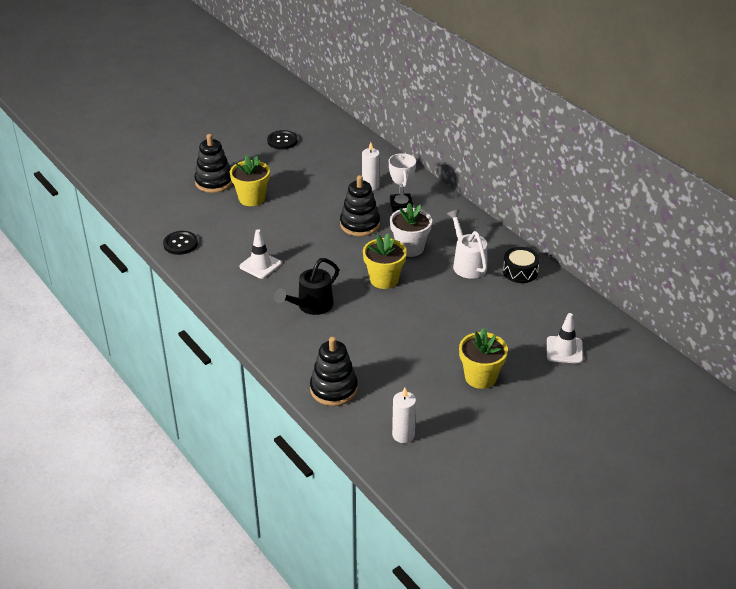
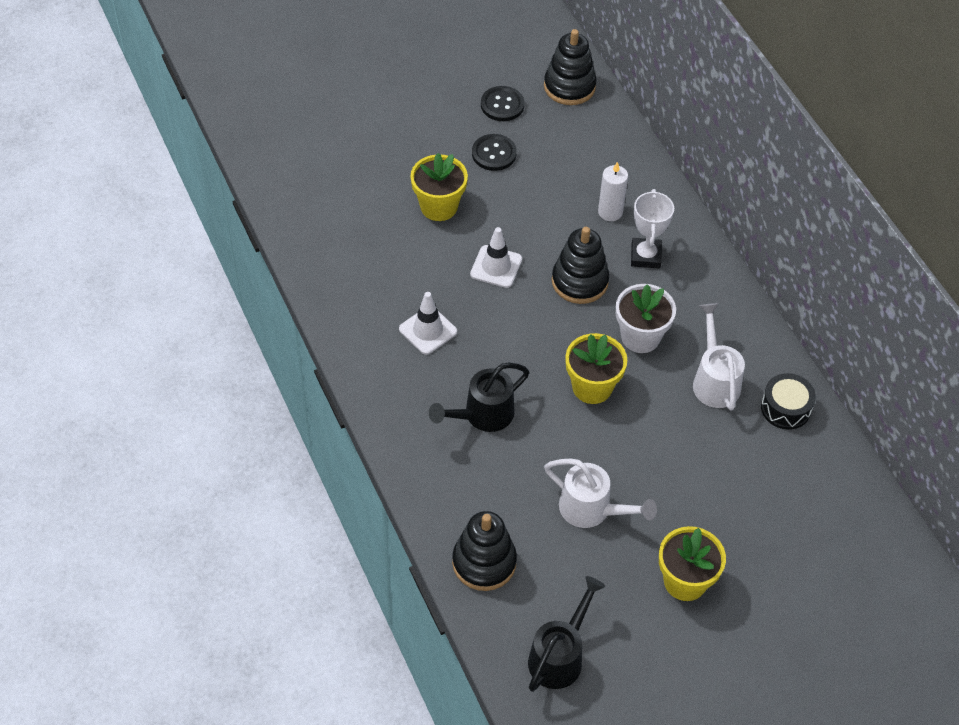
camera: 10 degrees right, 15 degrees up
black button [163,231,198,255] -> black button moved to [472,134,517,171]
black stacking toy [194,134,232,193] -> black stacking toy moved to [544,29,597,105]
white candle [392,388,416,443] -> black watering can [528,576,605,692]
white traffic cone [547,313,583,364] -> white traffic cone moved to [470,227,522,288]
none -> white watering can [544,458,657,528]

